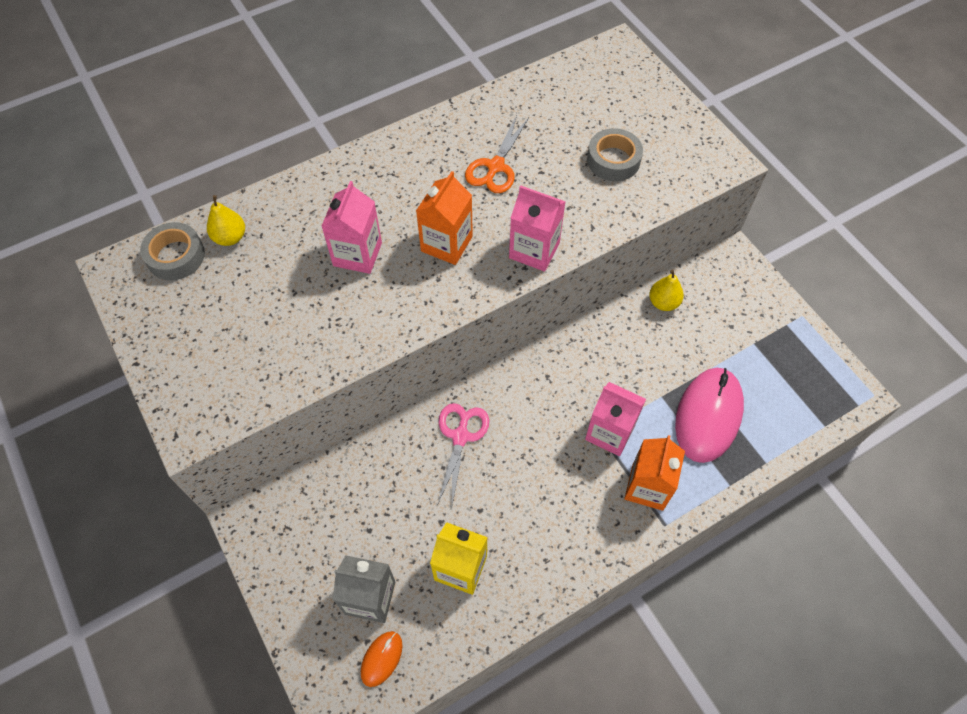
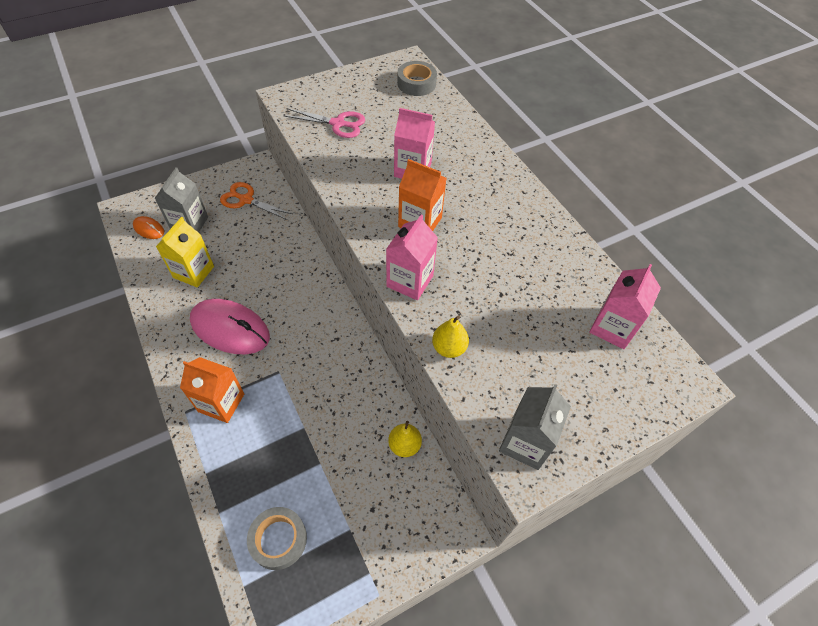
camera: 90 degrees right, 5 degrees down
yellow pear [207,195,245,246] -> yellow pear moved to [432,316,469,358]
pink scissors [438,403,489,504] -> pink scissors moved to [283,108,365,138]
orange scissors [465,115,529,193] -> orange scissors moved to [220,182,292,220]
pink carton [585,382,646,456] -> pink carton moved to [589,264,661,349]
grey tape [587,128,643,181] -> grey tape moved to [247,507,307,570]
pink mouse [675,368,744,463] -> pink mouse moved to [190,299,270,354]
none -> grey carton [499,384,571,470]

